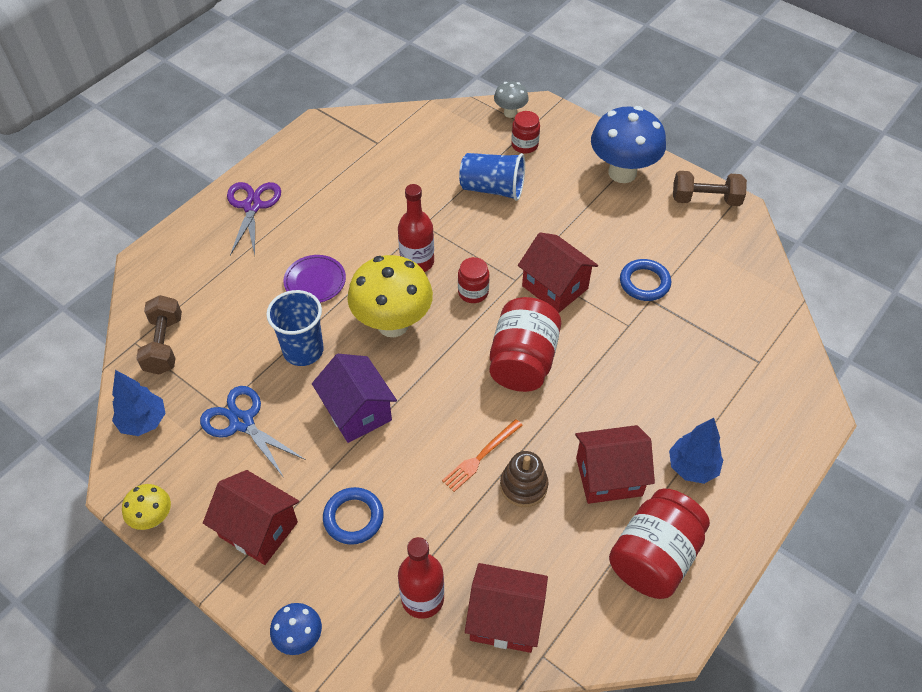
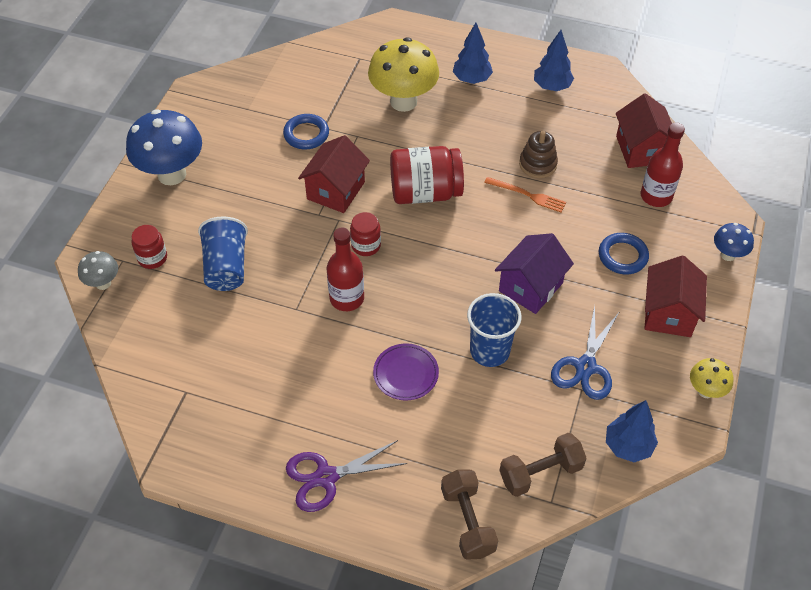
camera: 110 degrees left, 0 degrees up
yellow mushroom [347,255,433,337] -> yellow mushroom moved to [368,37,439,112]
red house [575,425,655,504] -> none
red jar [609,488,710,599] -> blue tree [534,30,574,91]
brown dumbbell [673,171,747,206] -> brown dumbbell moved to [441,469,498,560]

